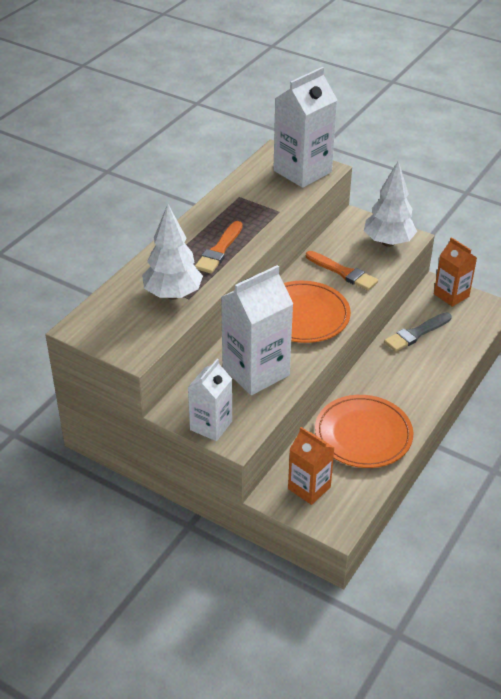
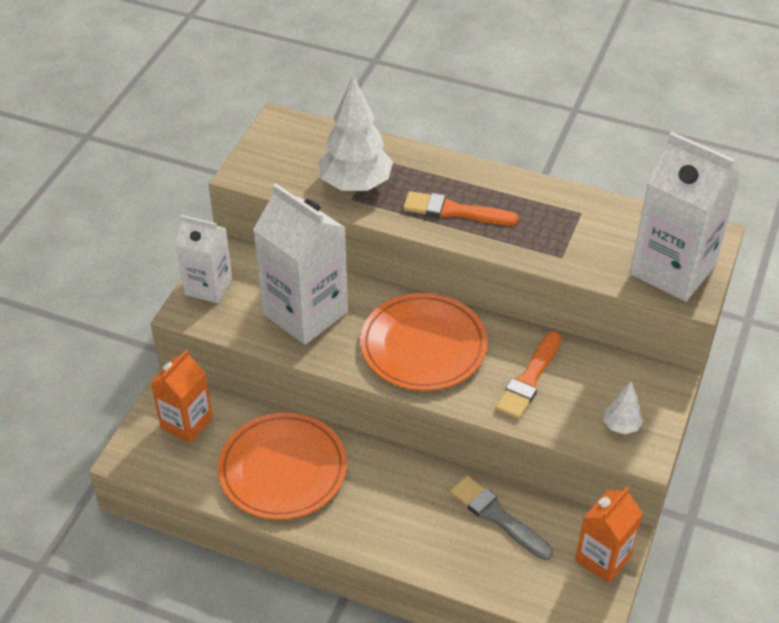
camera: 80 degrees right, 5 degrees up
white tree [364,161,417,247] -> white tree [603,381,643,434], size x0.48

